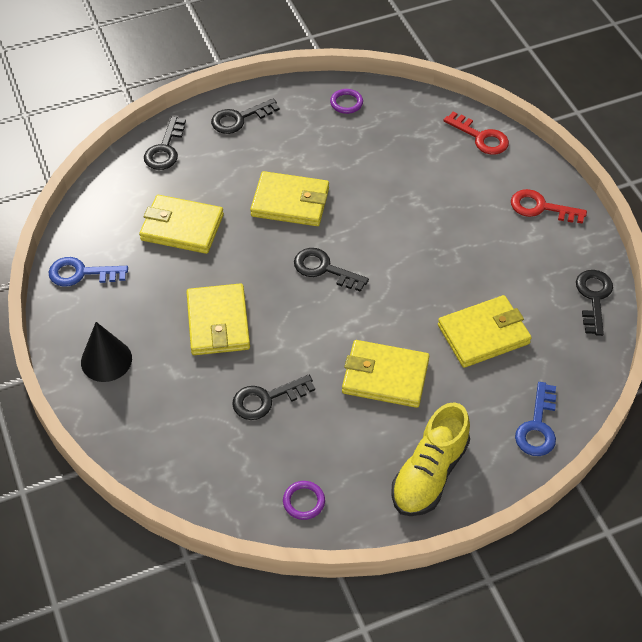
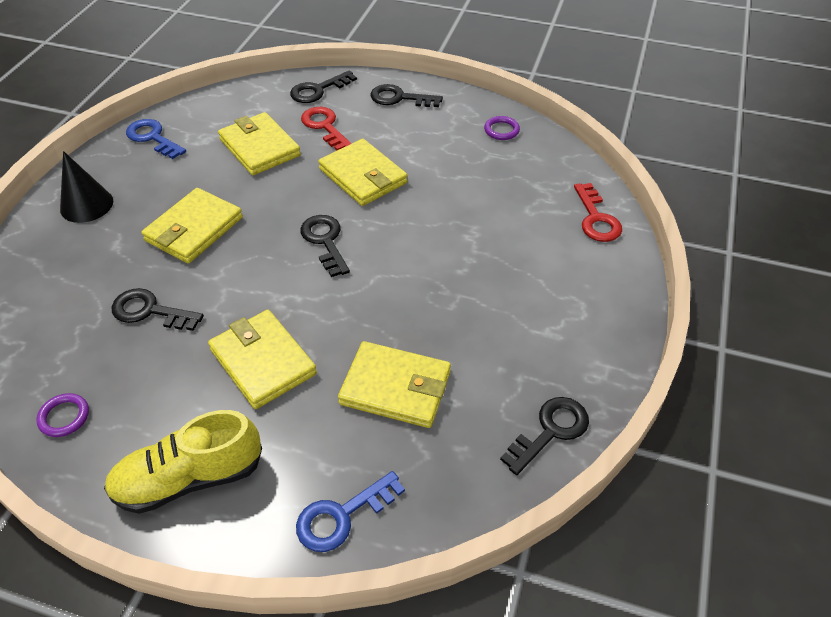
camera: 40 degrees right, 5 degrees down
red key [511,189,587,224] -> red key moved to [301,107,352,151]

